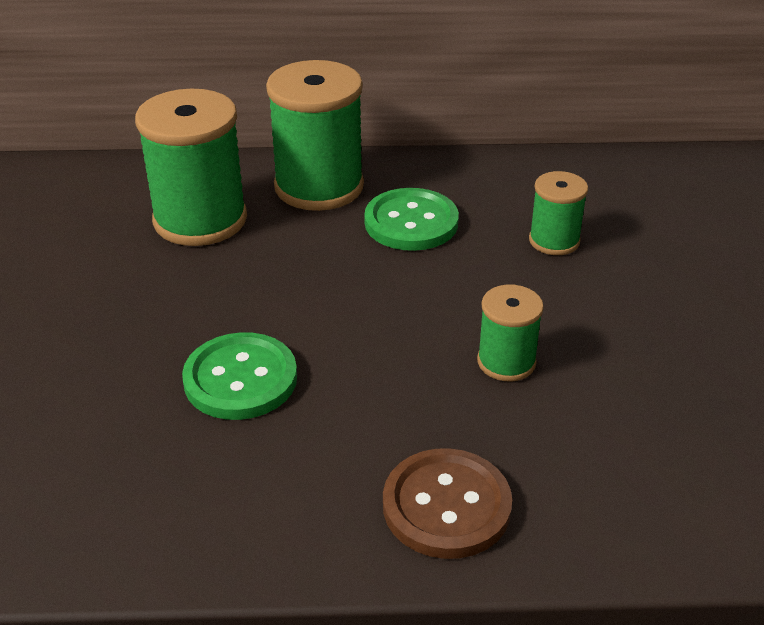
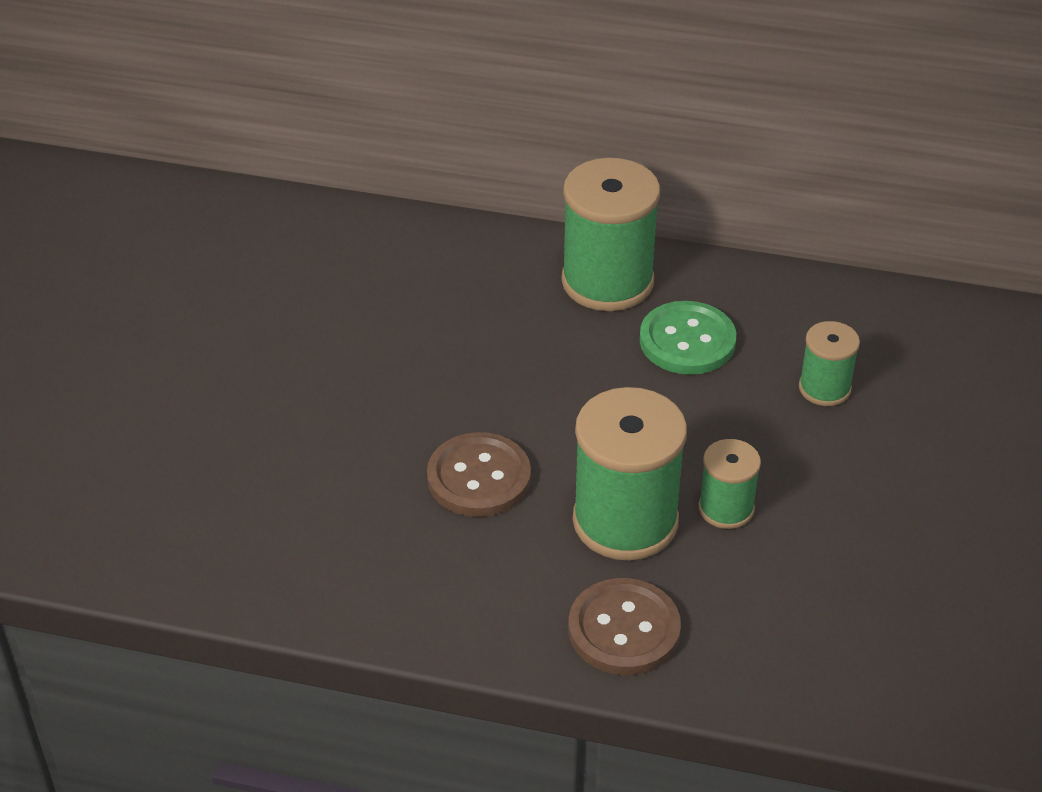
camera: 15 degrees right, 5 degrees up
green spool [135,89,247,246] -> green spool moved to [573,387,687,560]
green button [182,332,297,420] -> brown button [427,432,531,517]

